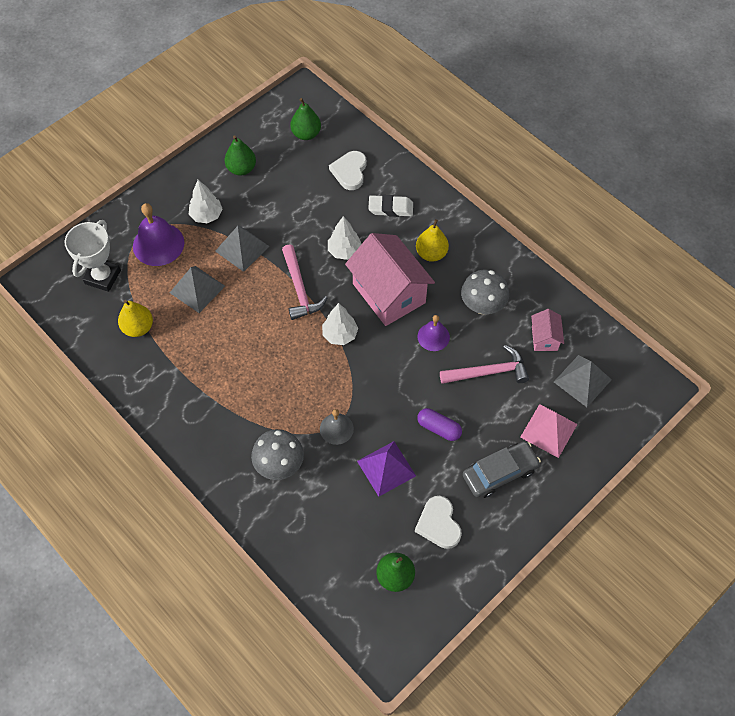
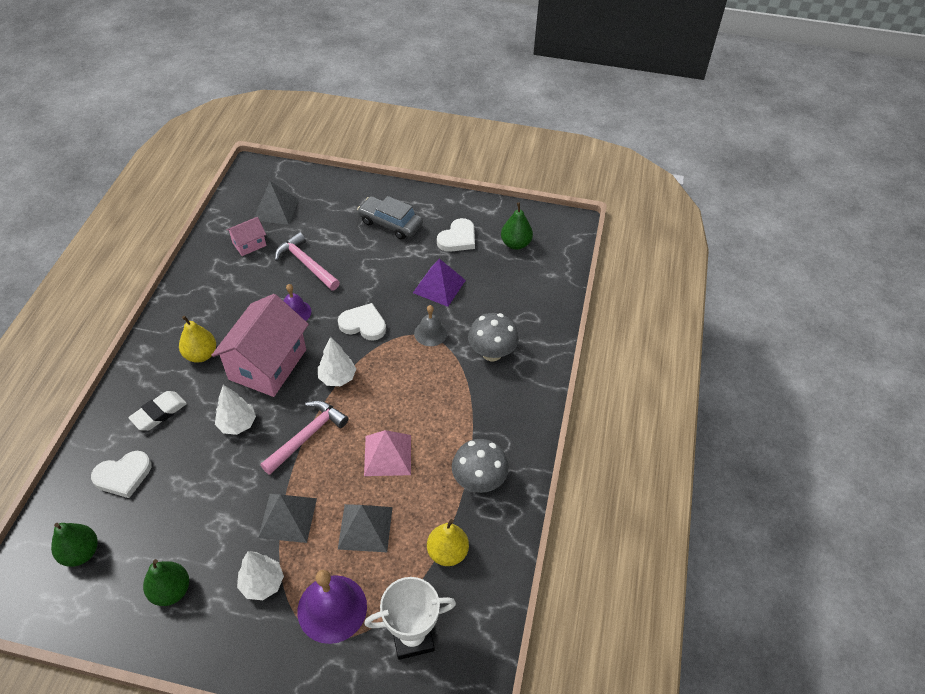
camera: 125 degrees left, 10 degrees down
white eraser [368,195,413,217] -> white eraser turned 75 degrees clockwise [128,391,187,431]
purple capsule [417,408,462,441] -> none
grey mushroom [461,270,509,314] -> grey mushroom moved to [452,439,509,493]
pink pyramid [520,404,577,458] -> pink pyramid moved to [364,430,411,476]
none -> white heart [338,303,386,341]

